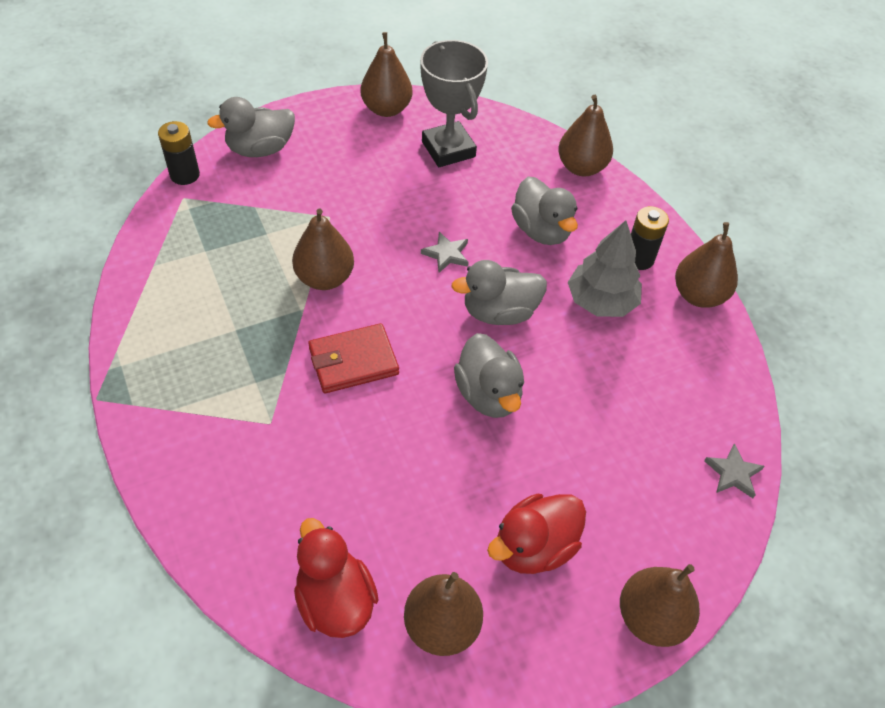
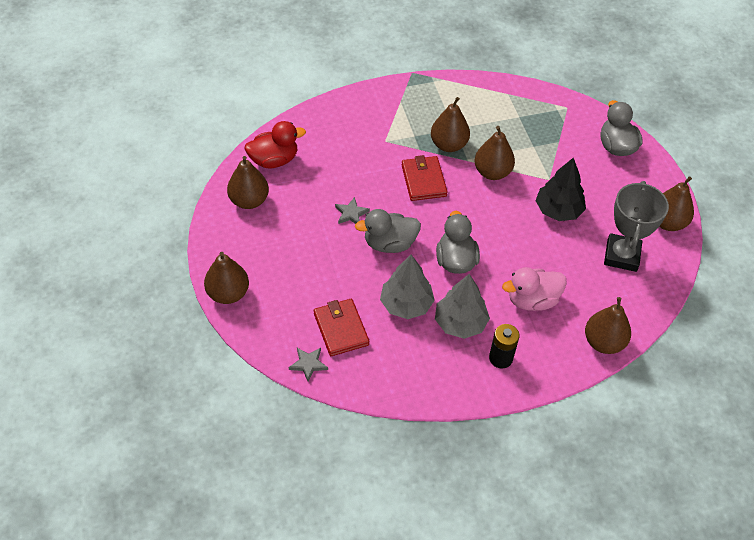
camera: 100 degrees right, 0 degrees up
black battery [158,121,200,185] -> none
grey trophy [420,40,488,167] -> grey trophy turned 60 degrees counterclockwise [604,181,669,272]
grey star [421,232,469,273] -> grey star moved to [335,197,370,224]
red duck [487,494,586,574] -> none
grey duck [511,177,578,245] -> pink duck [502,267,567,311]
brown pear [675,222,738,308] -> brown pear moved to [431,97,470,152]
none -> red wallet [314,299,369,356]
none -> grey tree [380,255,435,319]
none -> black tree [535,157,586,221]

